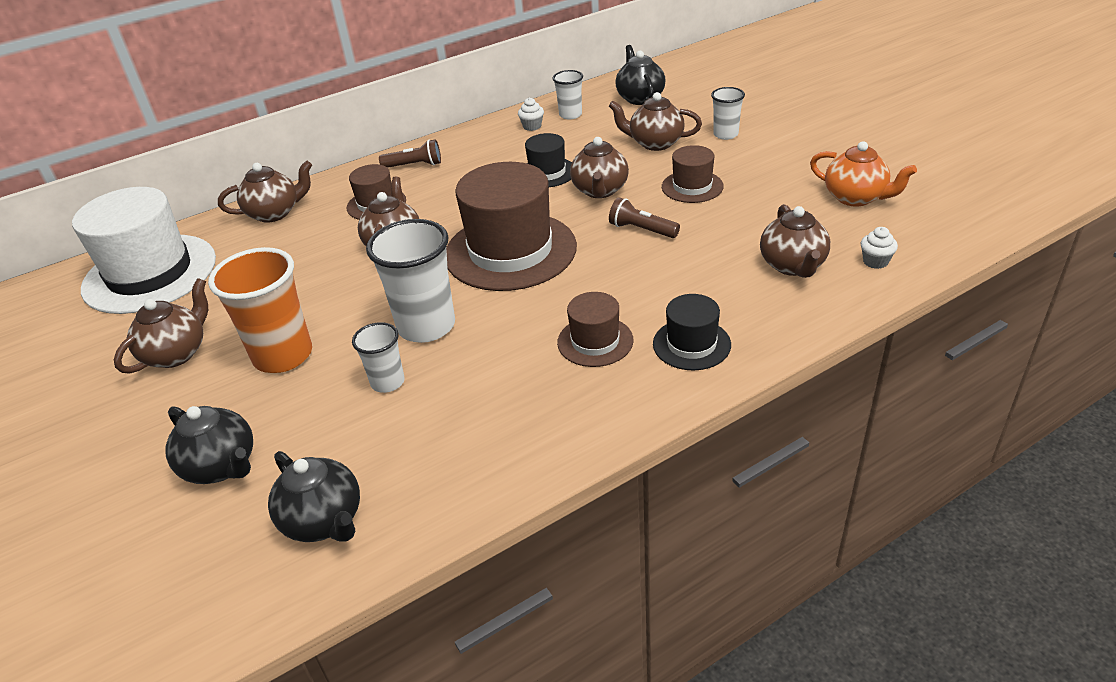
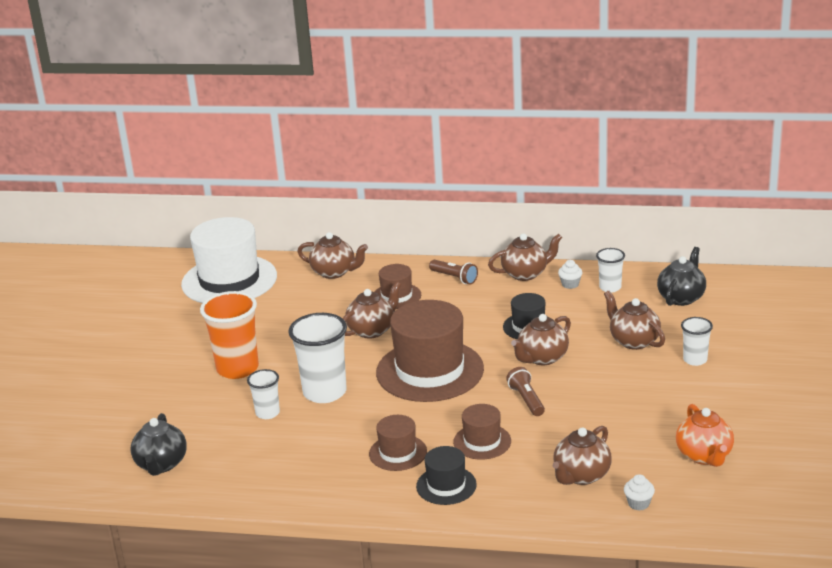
camera: 40 degrees right, 10 degrees down
brown teapot [114,278,208,374] -> brown teapot moved to [488,233,562,281]
black teapot [165,406,253,484] -> none
brown hat [662,145,724,203] -> brown hat moved to [453,404,511,460]

